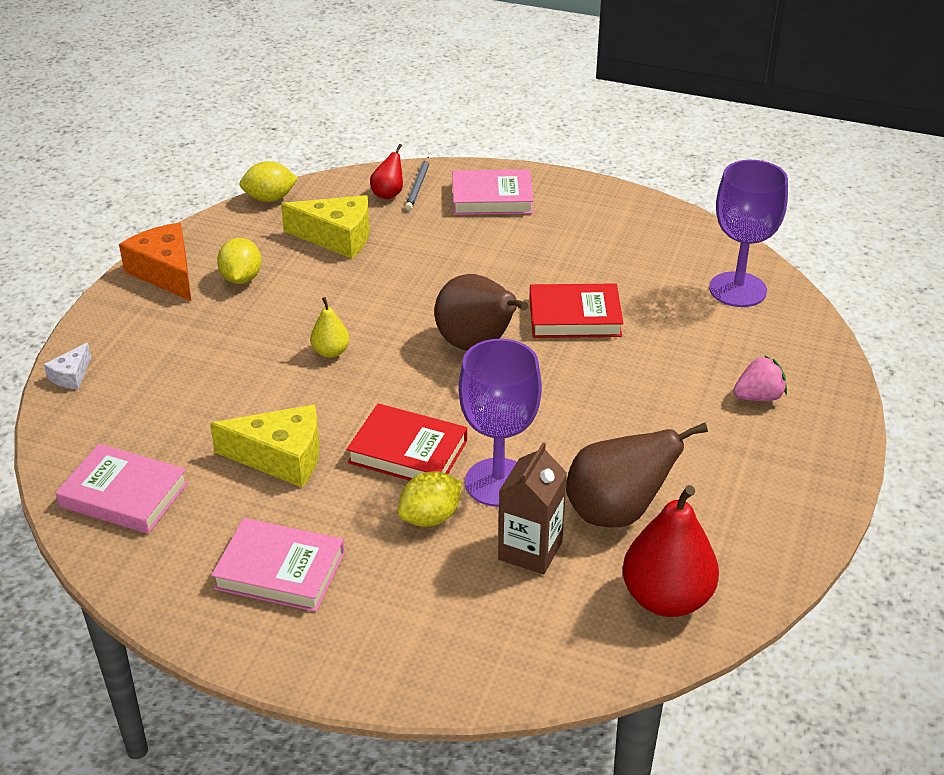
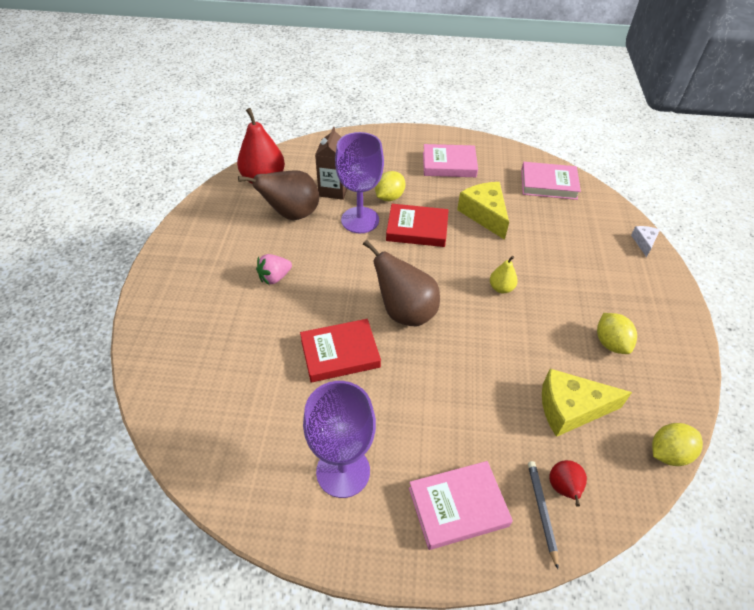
camera: 165 degrees right, 10 degrees up
orange cheese [119,223,192,302] -> none
yellow cheese [210,404,320,487] -> yellow cheese turned 75 degrees clockwise [457,182,509,240]
purple goblet [709,160,788,307] -> purple goblet moved to [303,381,376,498]
pink strawberry [733,355,787,401] -> pink strawberry moved to [256,254,292,285]

